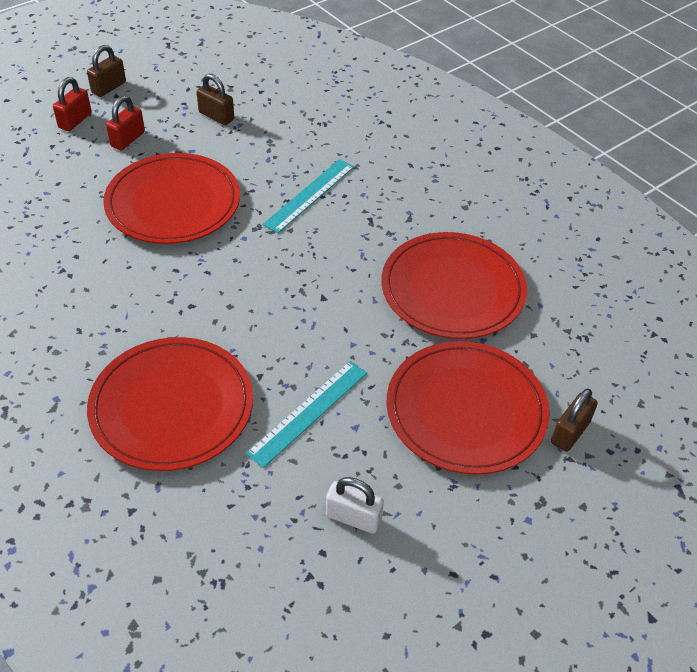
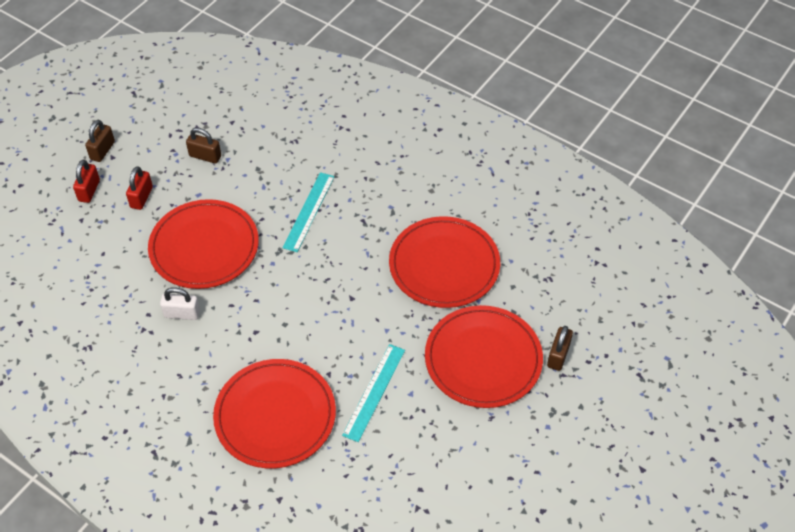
camera: 15 degrees left, 5 degrees up
white padlock [326,477,384,534] -> white padlock moved to [160,287,200,320]

